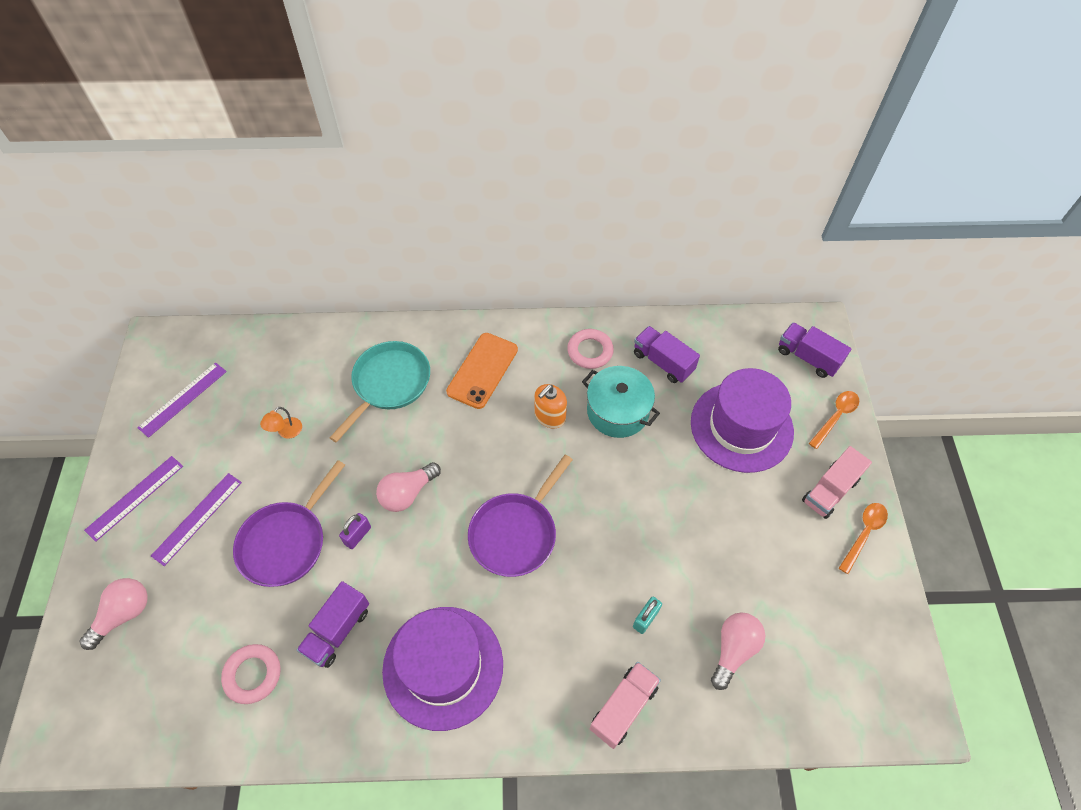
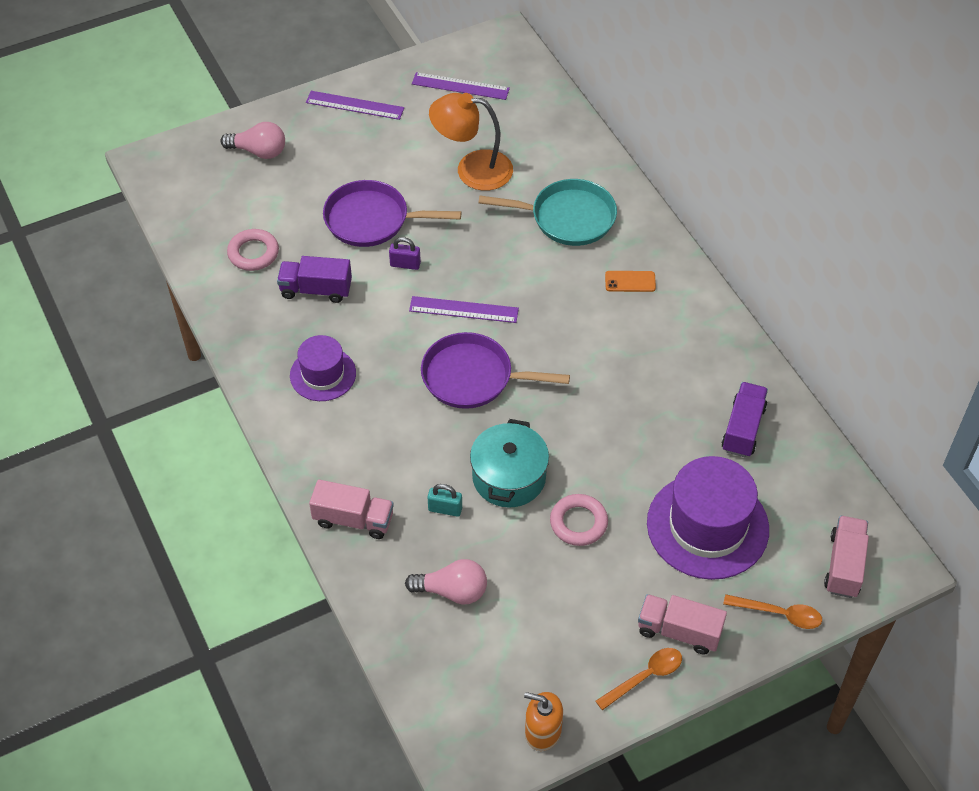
camera: 65 degrees right, 5 degrees down
purple ruler [151,473,242,566] -> purple ruler moved to [409,296,519,323]
orange lamp [260,407,302,439] -> orange lamp [429,93,513,191], size x2.27
pink light bulb [376,462,441,512] -> none
purple hat [382,607,503,731] -> purple hat [290,335,356,401], size x0.58
orange phone [446,333,518,409] -> orange phone [605,271,656,292], size x0.54
orange soap dispenser [534,384,567,428] -> orange soap dispenser moved to [524,692,563,751]
pink ring [567,329,614,369] -> pink ring moved to [550,494,608,546]
turquoise pot [582,366,660,438] -> turquoise pot moved to [470,419,549,508]
purple truck [778,322,851,378] -> pink truck [824,516,869,598]
orange spoon [839,503,888,574] -> orange spoon turned 45 degrees counterclockwise [596,648,682,710]

